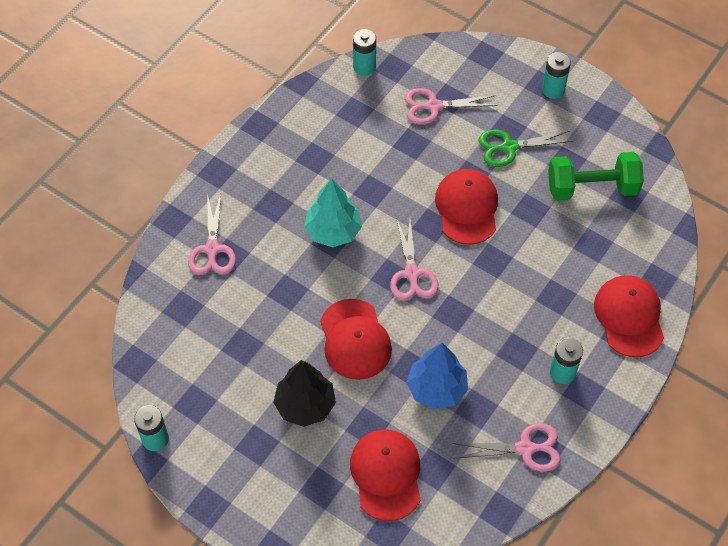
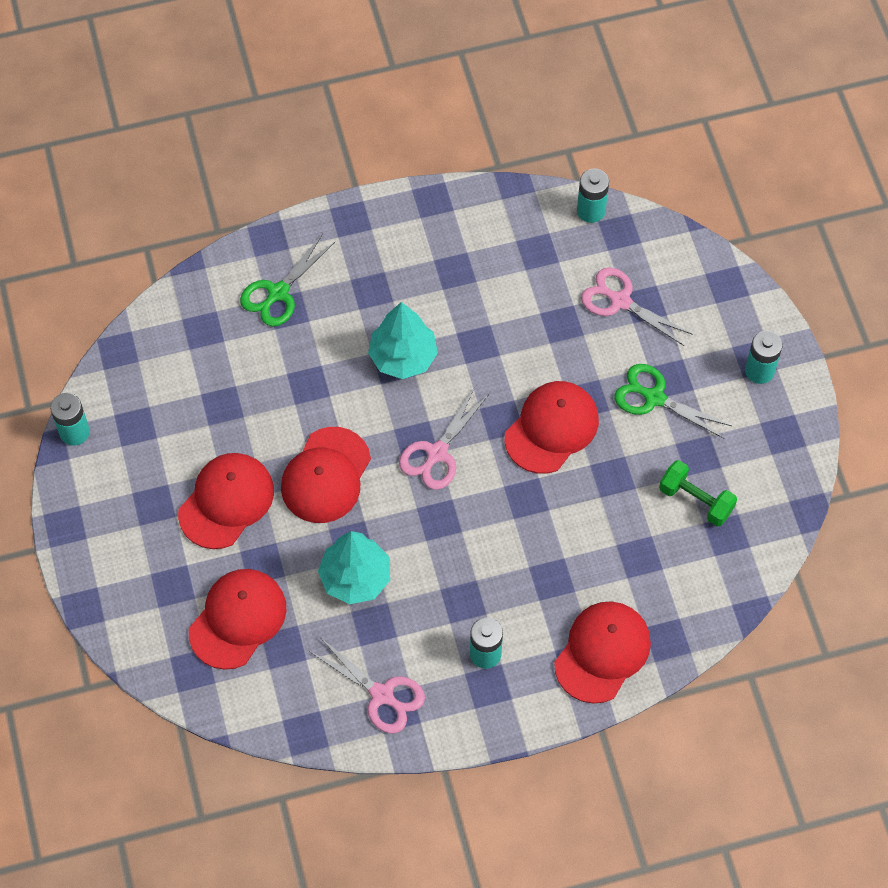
camera: 40 degrees right, 5 degrees up
pink scissors [188,193,236,275] -> green scissors [240,234,335,327]
black tree [273,360,336,427] -> red cap [178,453,274,549]
blue tree [406,343,468,410] -> turquoise tree [318,531,390,604]
green dumbbell [548,152,644,201] -> green dumbbell [659,460,737,526], size x0.66

